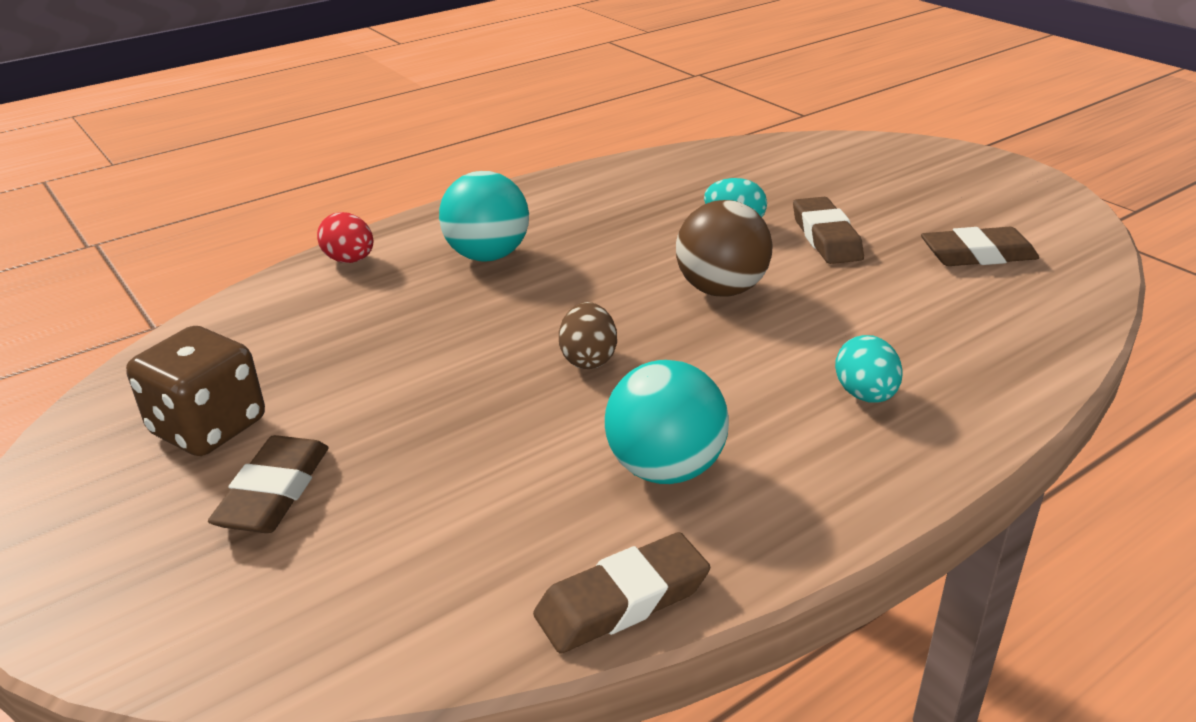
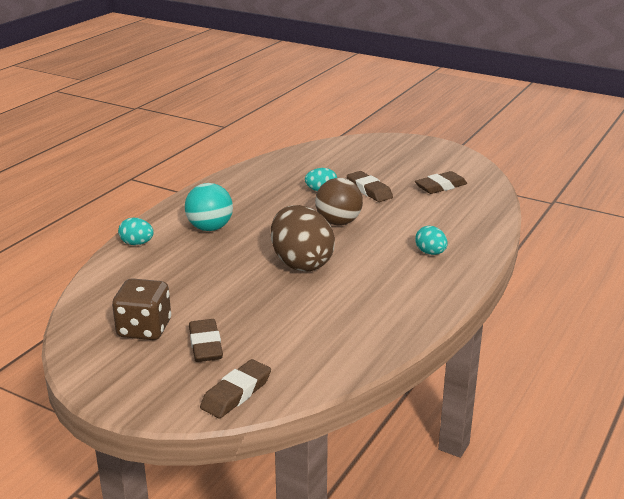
camera: 25 degrees left, 5 degrees down
red egg [317,212,373,263] -> turquoise egg [118,218,154,245]
brown eraser [533,532,710,654] -> brown eraser moved to [200,359,271,418]
brown egg [559,302,617,369] -> brown egg [271,205,335,272], size x2.08
turquoise ball [605,360,729,484] -> none

